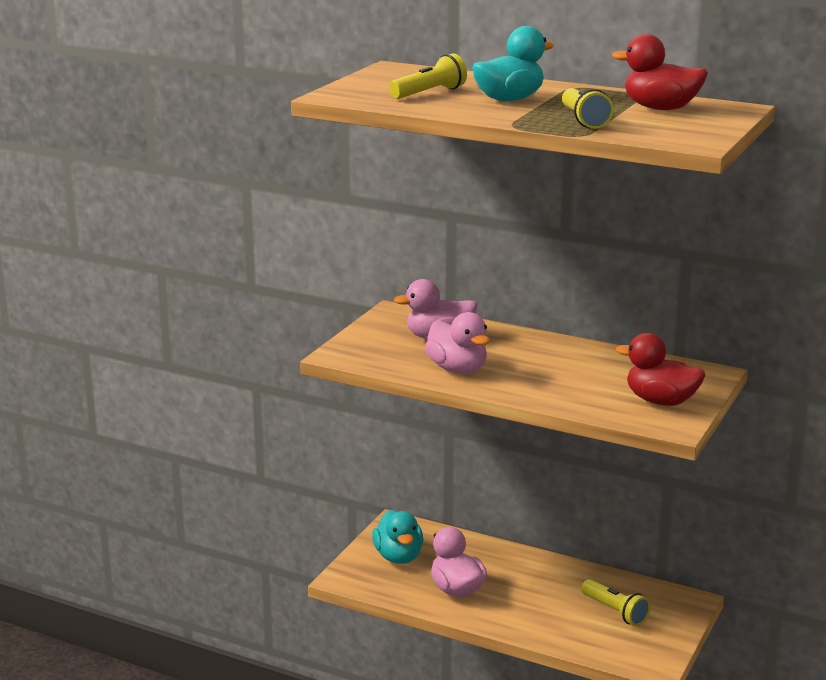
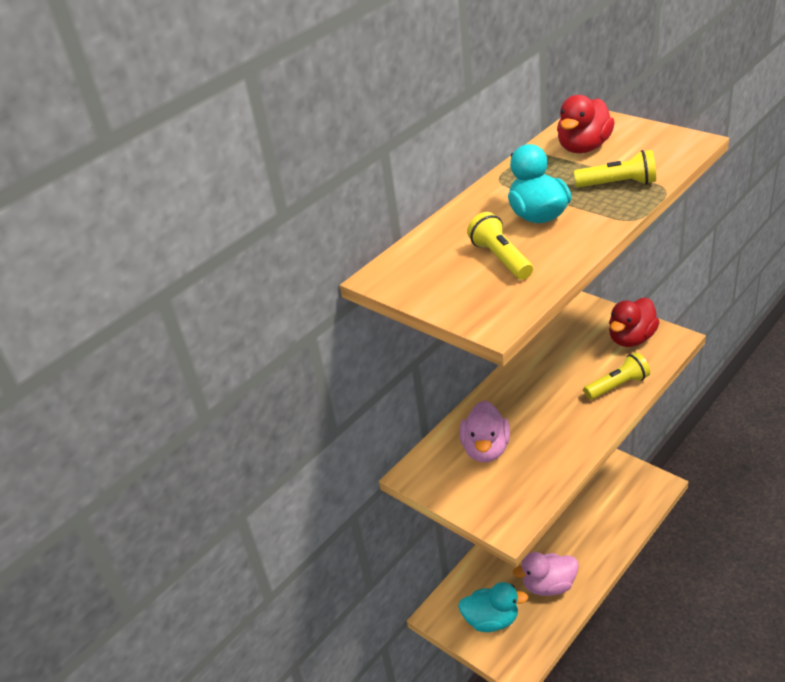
camera: 70 degrees left, 15 degrees up
pink duck [425,312,490,374] -> none
yellow flashlight [581,579,650,626] -> yellow flashlight moved to [583,352,650,400]

